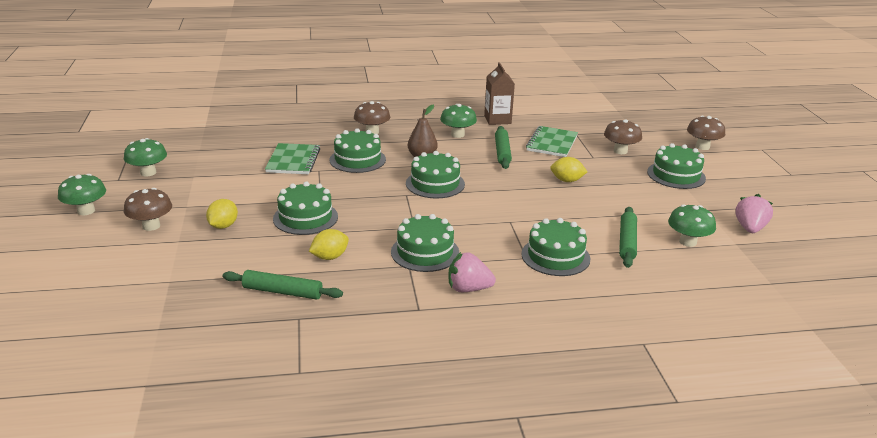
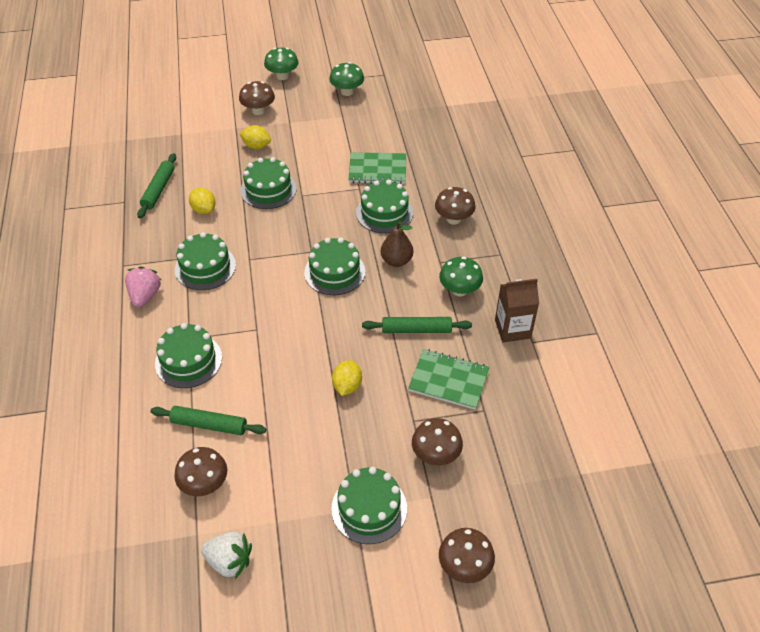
camera: 90 degrees right, 20 degrees up
green mushroom [668,204,716,247] -> brown mushroom [174,447,227,496]
pink strawberry [735,194,773,233] -> white strawberry [201,532,252,579]

